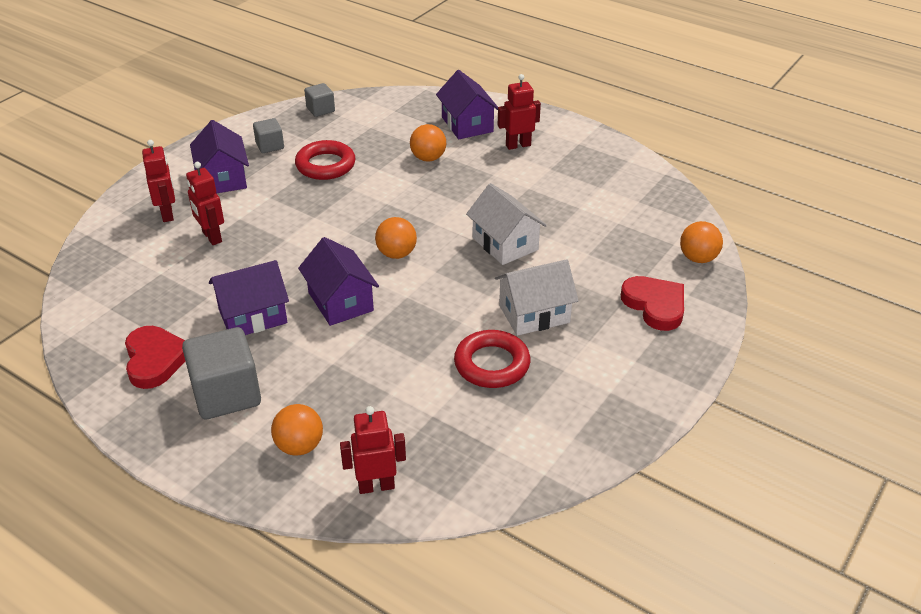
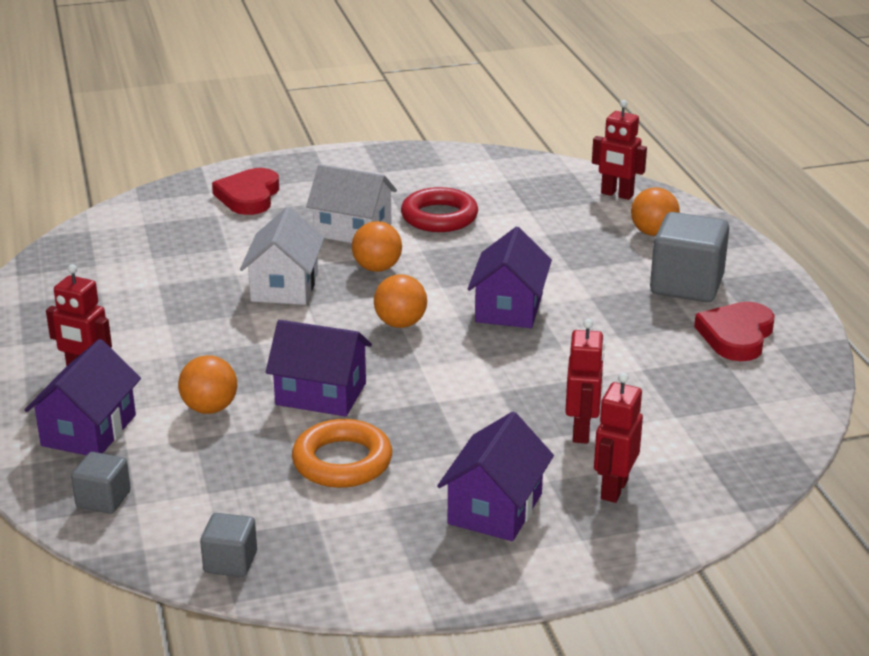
camera: 140 degrees left, 10 degrees down
purple house [209,260,289,335] -> purple house moved to [266,320,372,417]
grey cube [253,118,284,153] -> grey cube moved to [71,452,131,514]
red ring [295,140,356,180] -> orange ring [292,419,392,488]
orange ball [680,221,723,263] -> orange ball moved to [352,221,402,272]

